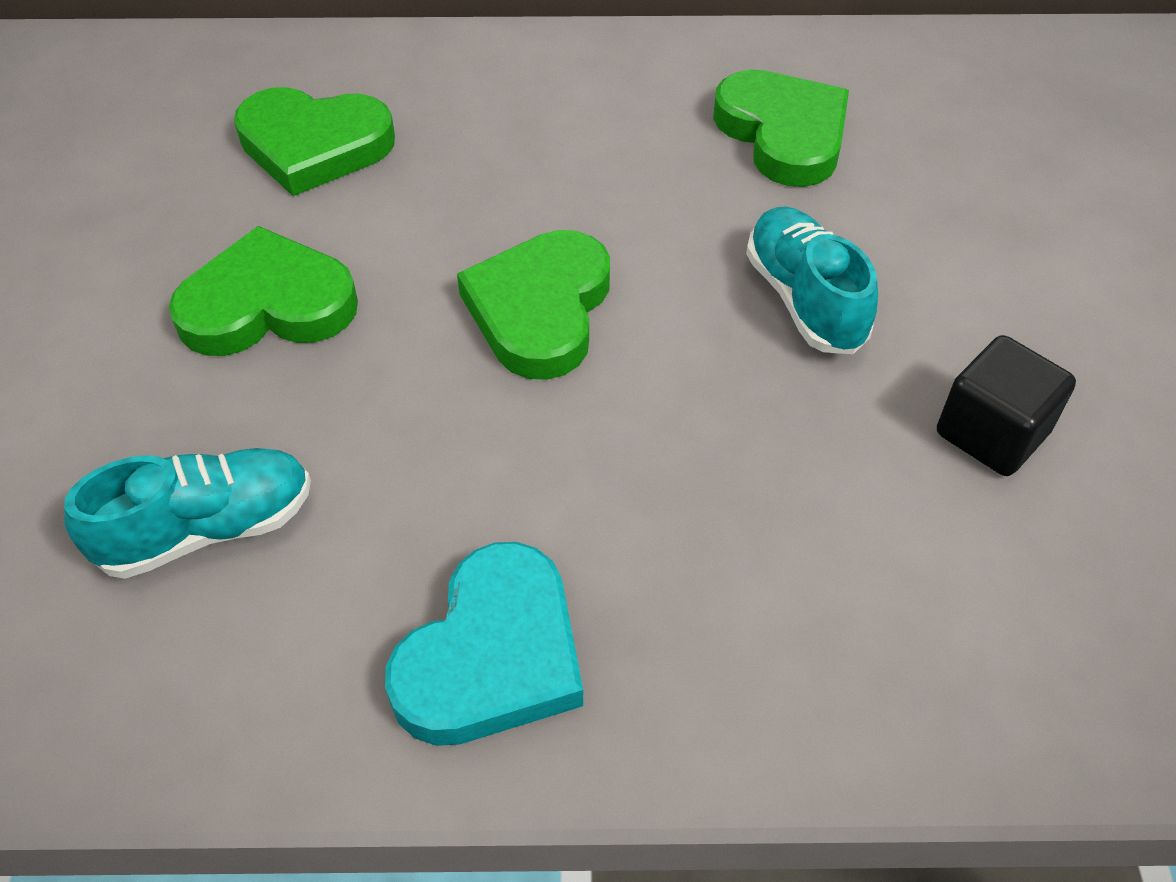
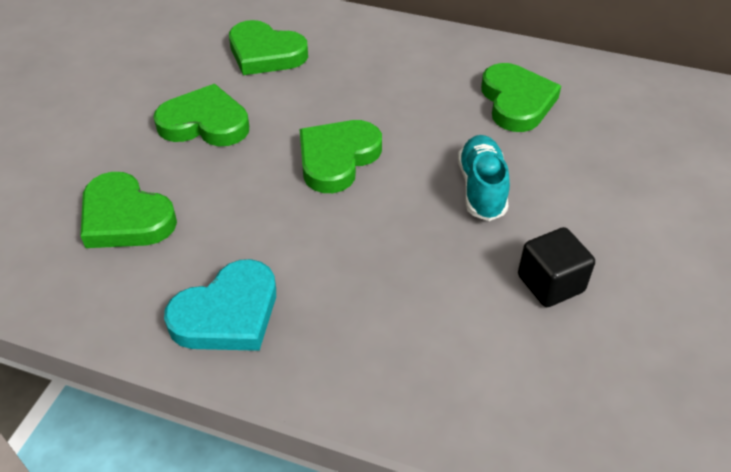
camera: 20 degrees right, 5 degrees down
turquoise shoe [64,448,311,579] -> green heart [81,172,177,248]

